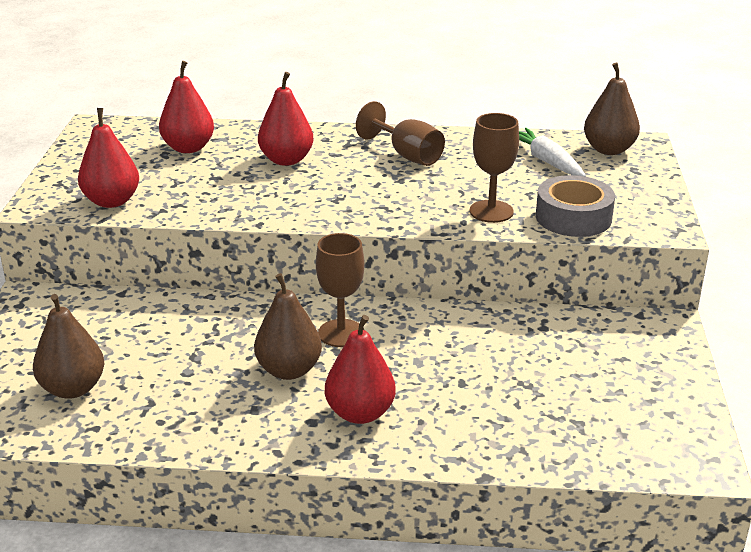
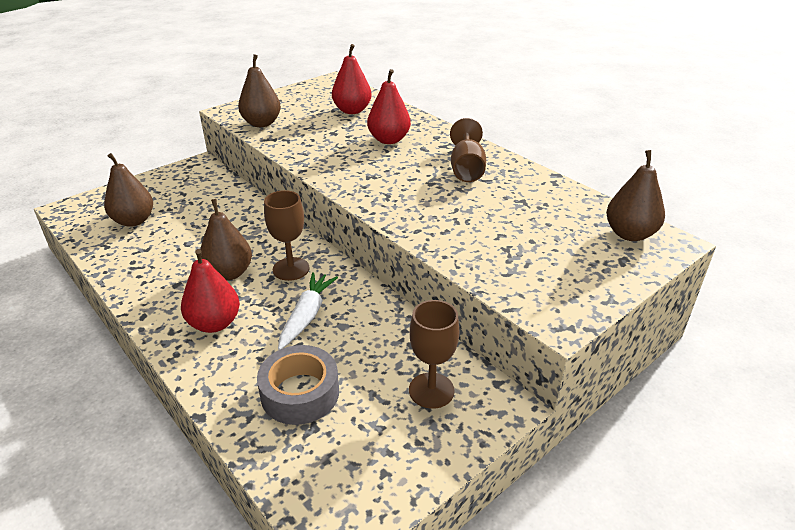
camera: 45 degrees right, 5 degrees up
red pear [78,108,139,208] -> brown pear [238,54,281,127]
brown goblet [469,113,519,223] -> brown goblet moved to [409,300,459,409]
white carrot [519,128,586,177] -> white carrot moved to [278,272,338,350]
grey tape [536,175,615,237] -> grey tape moved to [257,345,339,425]

